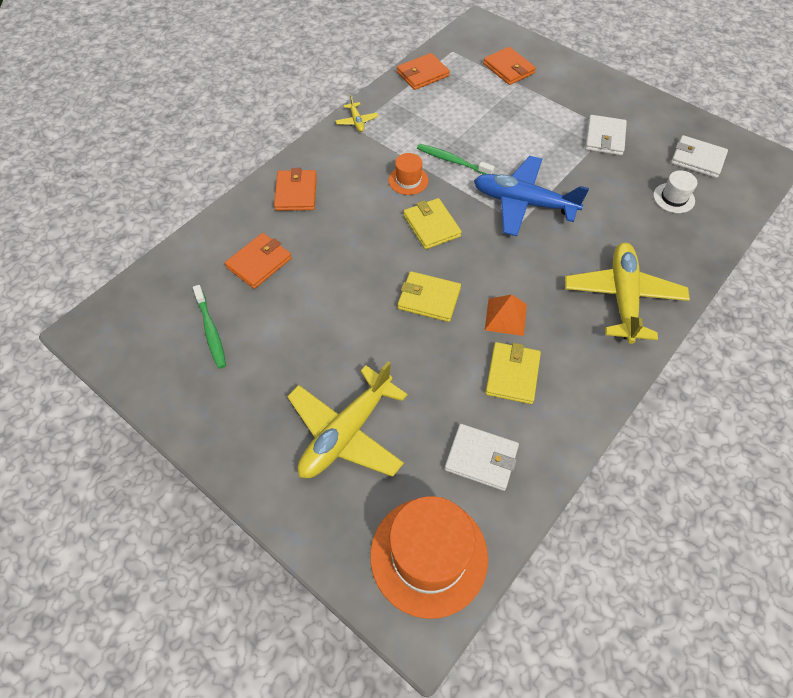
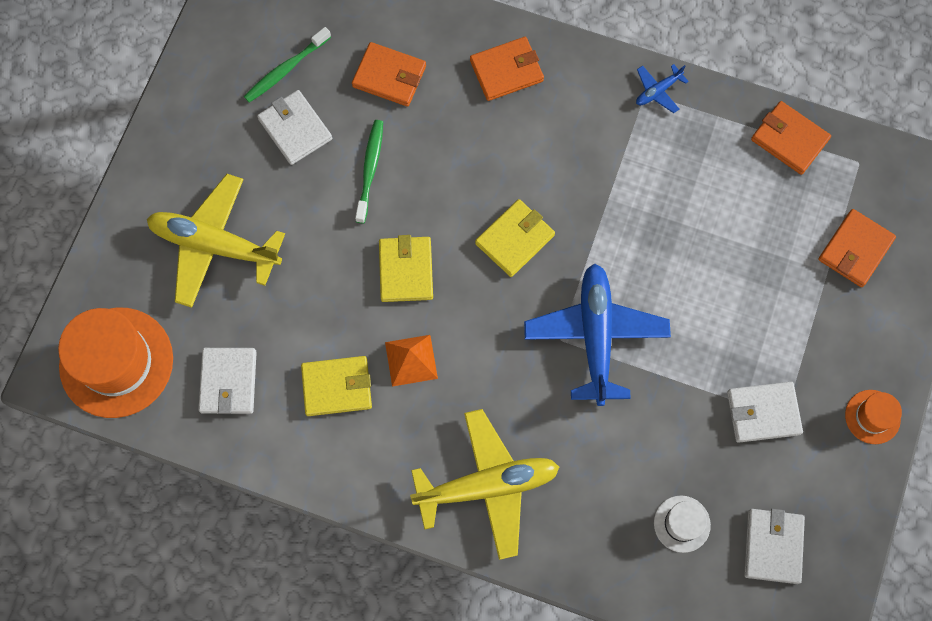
camera: 70 degrees right, 15 degrees up
yellow plane [335,95,378,132] -> blue plane [636,64,689,113]
orange hat [389,153,428,195] -> orange hat moved to [845,390,902,444]
green toothbrush [417,144,494,174] -> green toothbrush moved to [355,120,383,223]
none -> white wallet [257,90,332,165]

